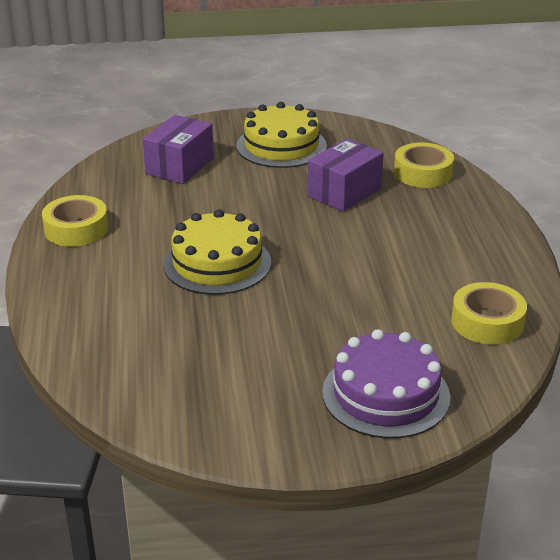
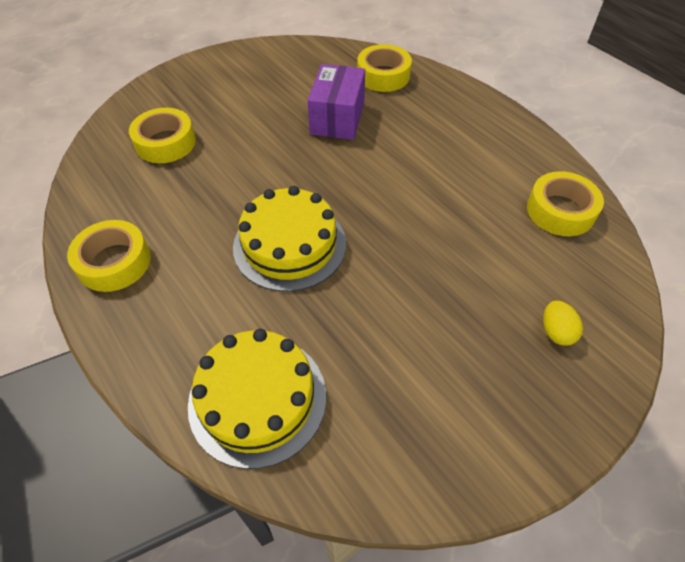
camera: 30 degrees left, 20 degrees up
purple box [143,115,214,184] -> yellow tape [129,108,196,163]
yellow cake [236,102,327,168] -> yellow cake moved to [188,329,326,469]
purple cake [322,329,450,439] -> yellow egg [543,301,583,346]

